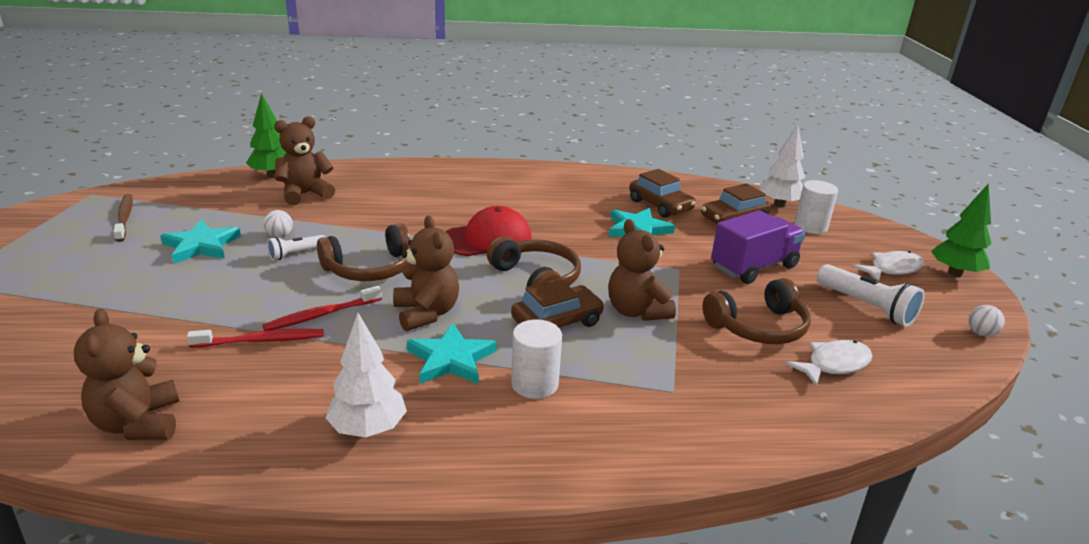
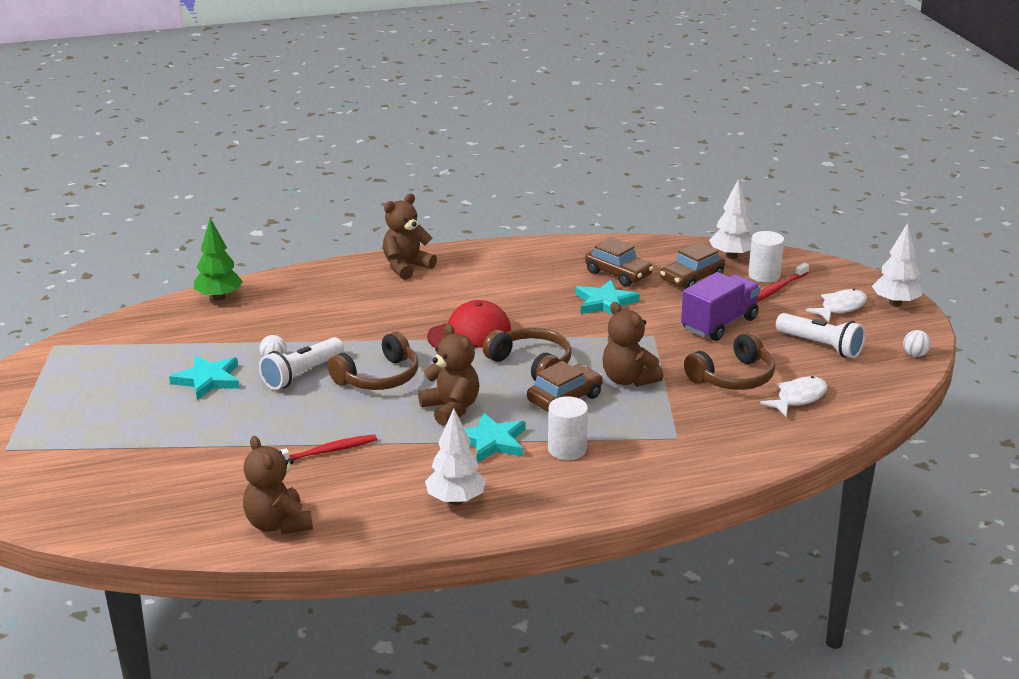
camera: 10 degrees left, 0 degrees up
brown toothbrush [113,194,133,242] -> none
red toothbrush [262,286,382,331] -> red toothbrush moved to [757,263,809,302]
white flashlight [267,235,325,260] -> white flashlight [259,337,344,390], size x1.71
brown teddy bear [274,116,335,205] -> brown teddy bear moved to [383,194,437,280]
green tree [931,183,992,277] -> white tree [872,223,922,306]

